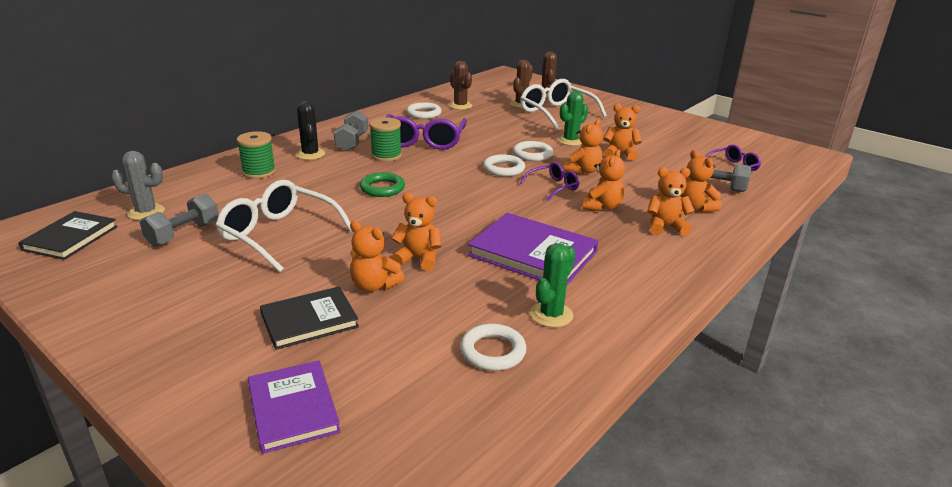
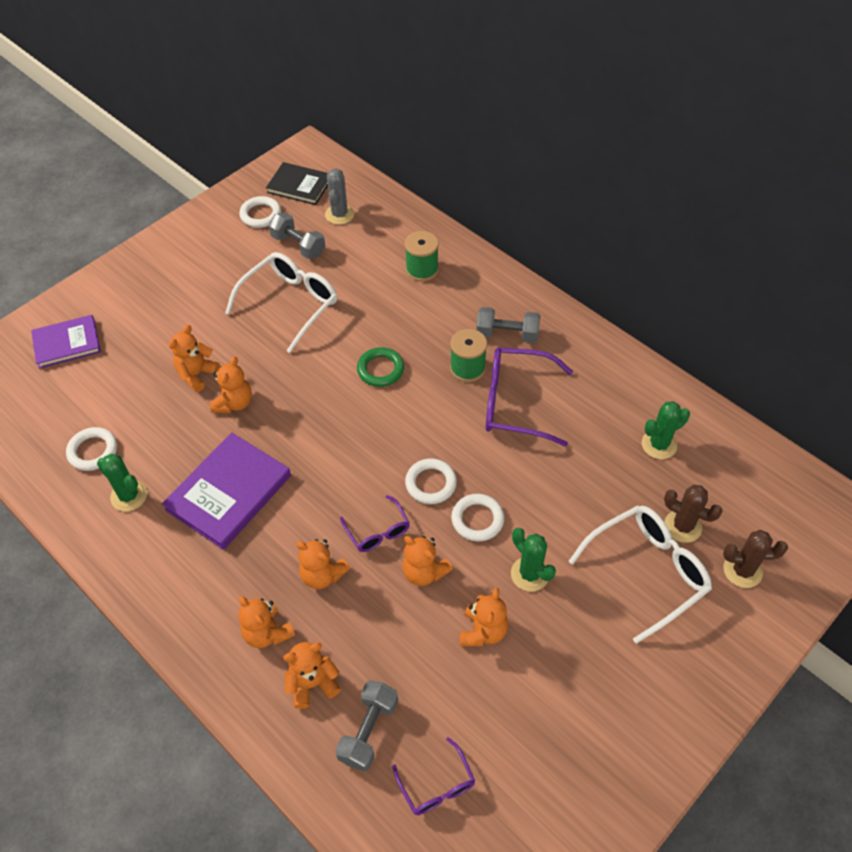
camera: 95 degrees right, 25 degrees up
black book [260,287,359,350] -> none
black cactus [296,101,325,160] -> none
white ring [407,102,442,119] -> white ring moved to [239,196,281,228]
brown cactus [449,61,472,110] -> green cactus [642,401,690,459]
orange teddy bear [647,167,695,235] -> orange teddy bear turned 135 degrees clockwise [239,596,295,648]

